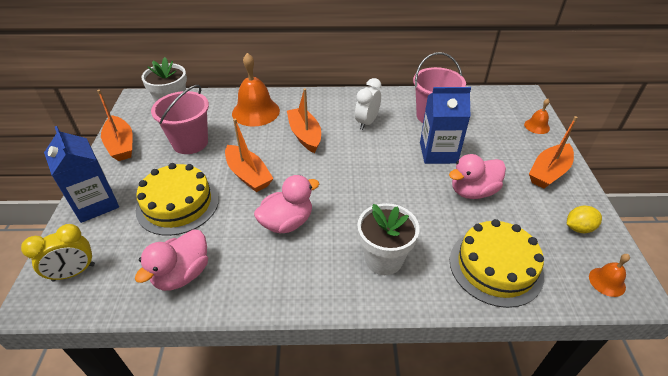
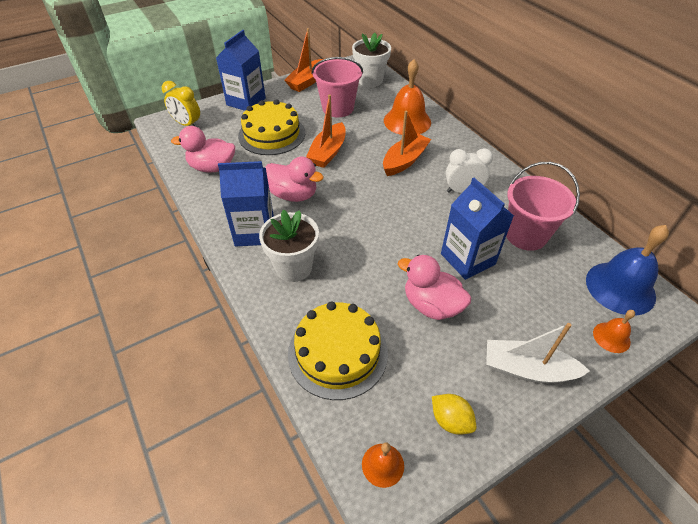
camera: 60 degrees right, 5 degrees up
orange boat [529,116,578,189] -> white boat [486,323,590,383]
none -> blue carton [218,161,274,247]
none -> blue bell [586,225,669,316]

